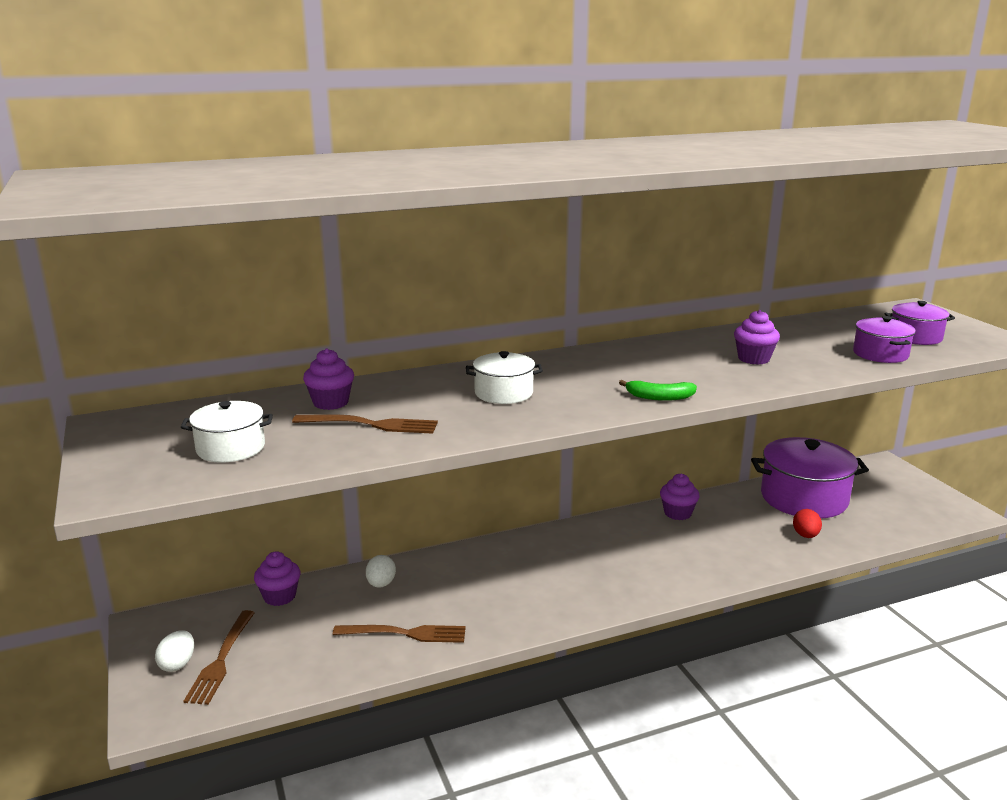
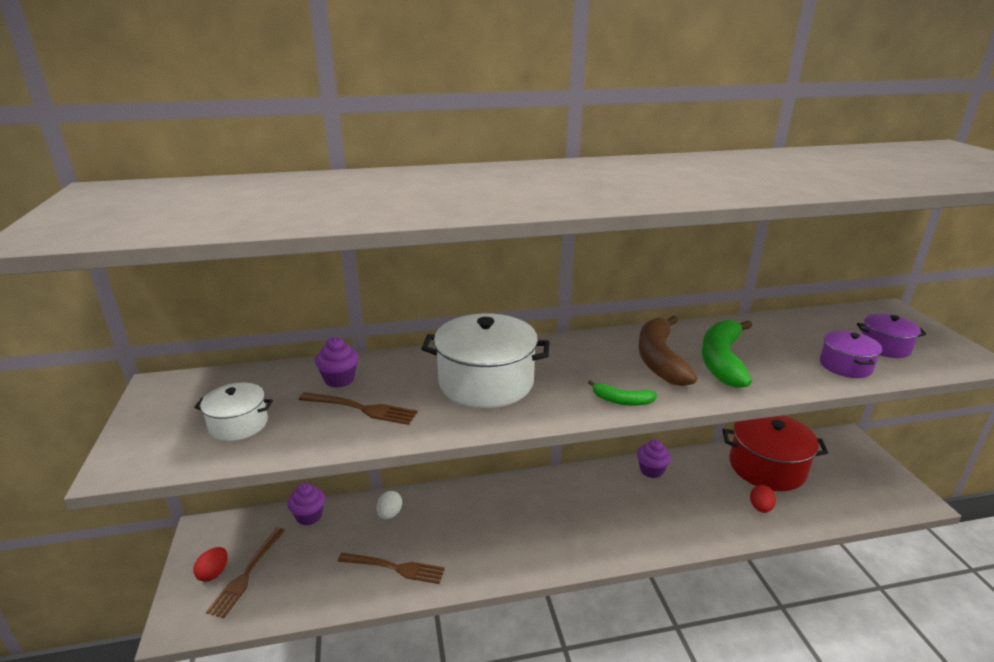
camera: 10 degrees right, 5 degrees up
white egg [155,630,194,672] -> red egg [193,547,228,582]
white pot [466,351,543,404] -> white pot [421,313,550,408], size x1.87
purple cupcake [734,310,780,365] -> green banana [701,320,752,388]
purple pot [751,437,869,518] -> red pot [722,415,828,491]
none -> brown banana [638,316,697,386]

